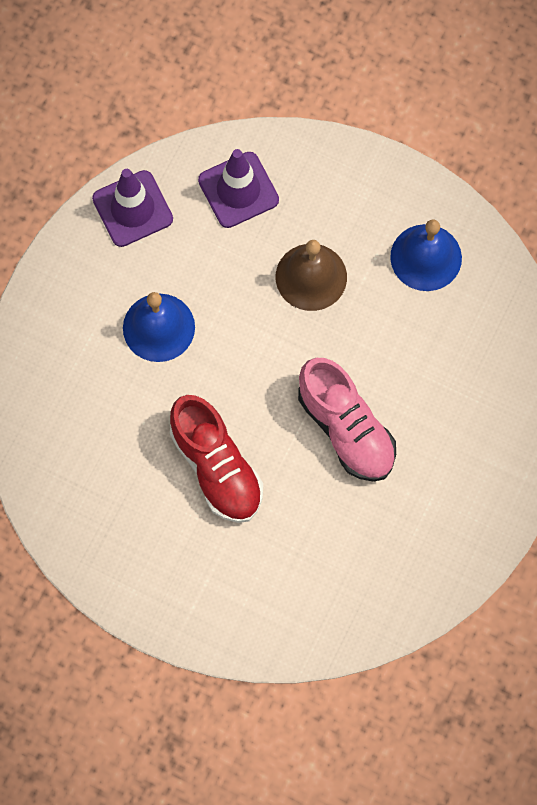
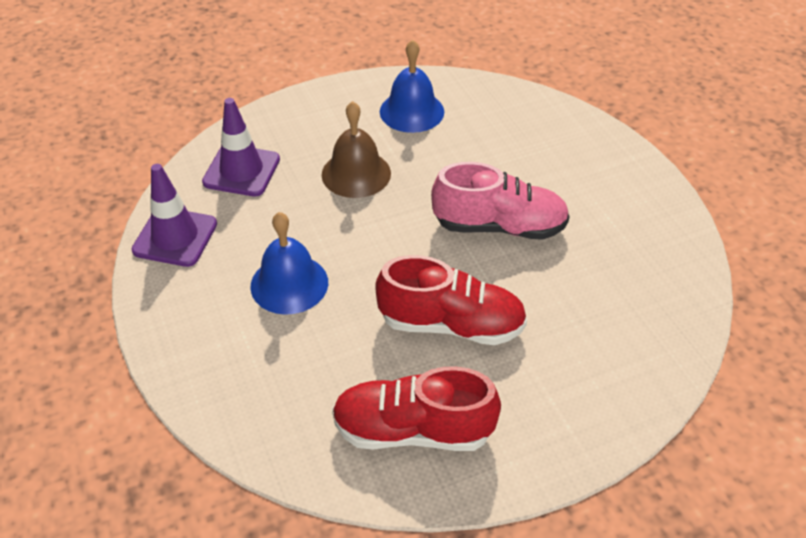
camera: 50 degrees left, 25 degrees down
none -> red shoe [332,366,501,451]

